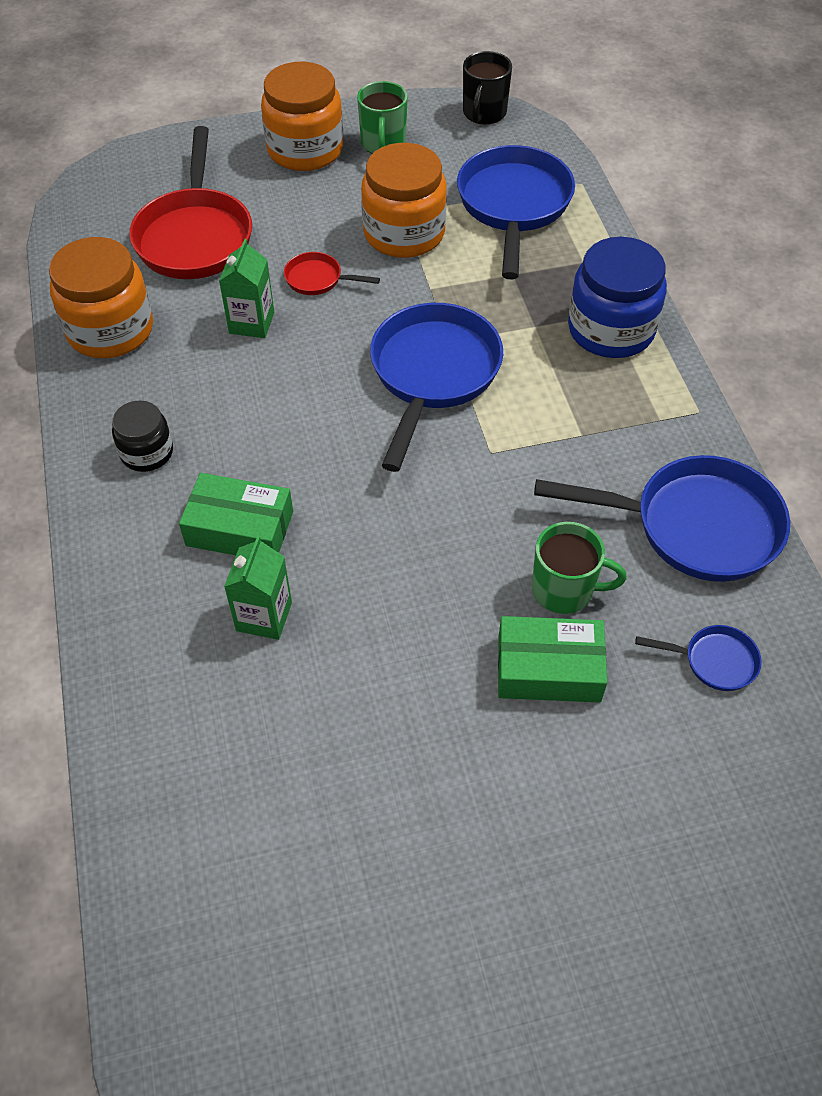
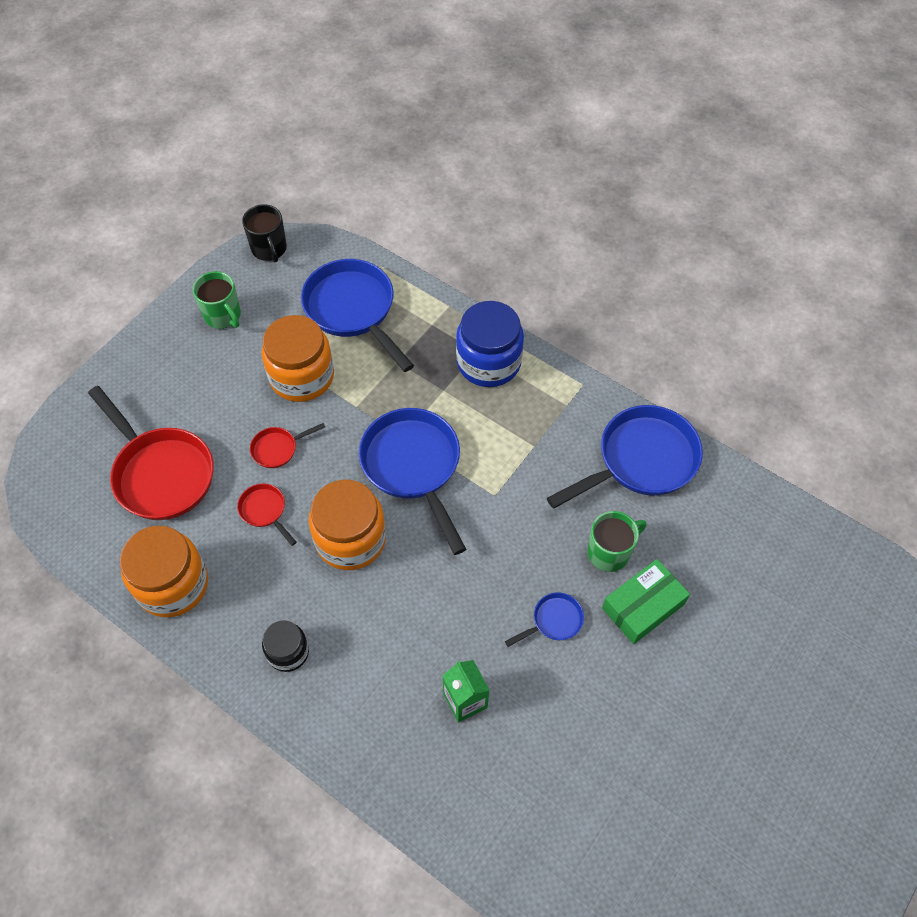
camera: 40 degrees left, 5 degrees up
green box [179,473,293,555] -> none
green carton [219,239,274,338] -> red pan [237,483,297,546]
orange jar [261,62,343,171] -> orange jar moved to [309,480,386,570]
blue pan [635,625,762,691] -> blue pan moved to [505,592,584,647]

